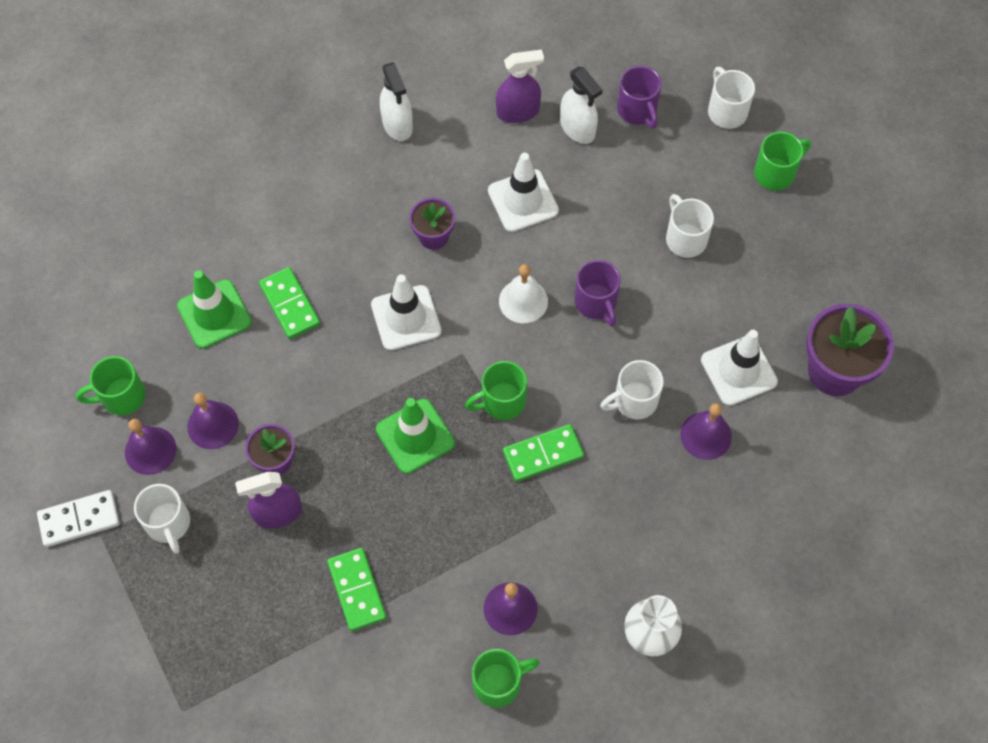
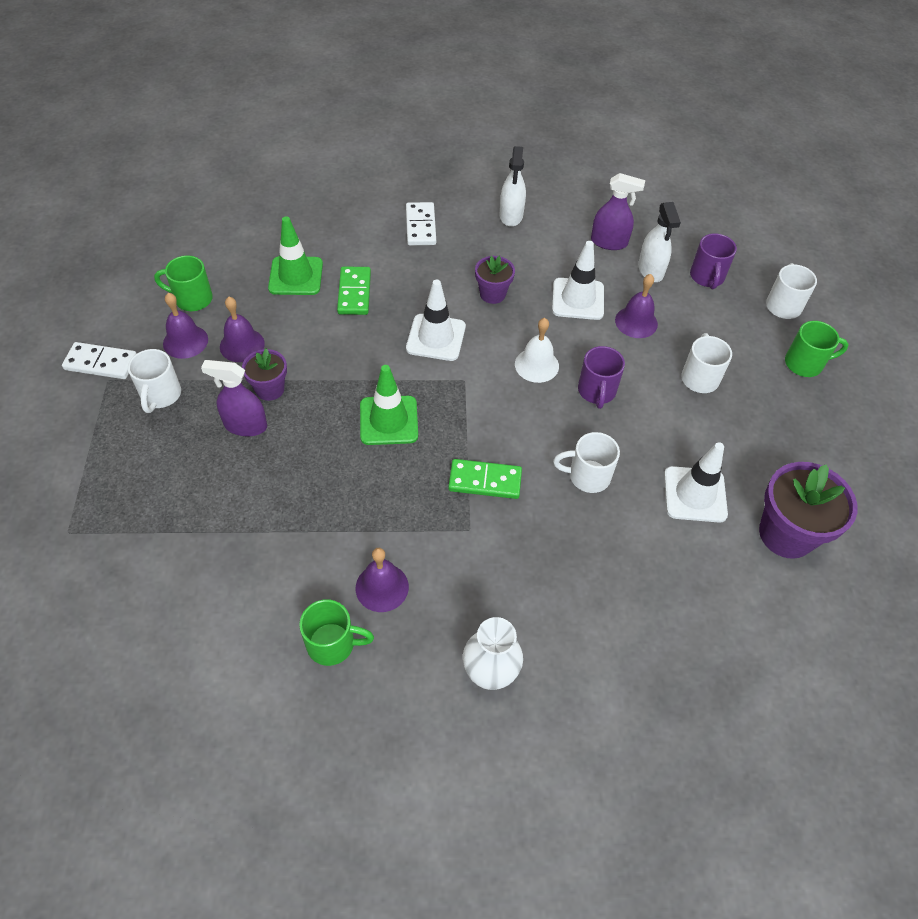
camera: 25 degrees right, 10 degrees down
green domino [327,548,386,631] -> none
green mug [465,361,527,420] -> none
purple bell [680,403,732,460] -> purple bell moved to [615,274,658,338]
none -> white domino [406,202,436,246]

